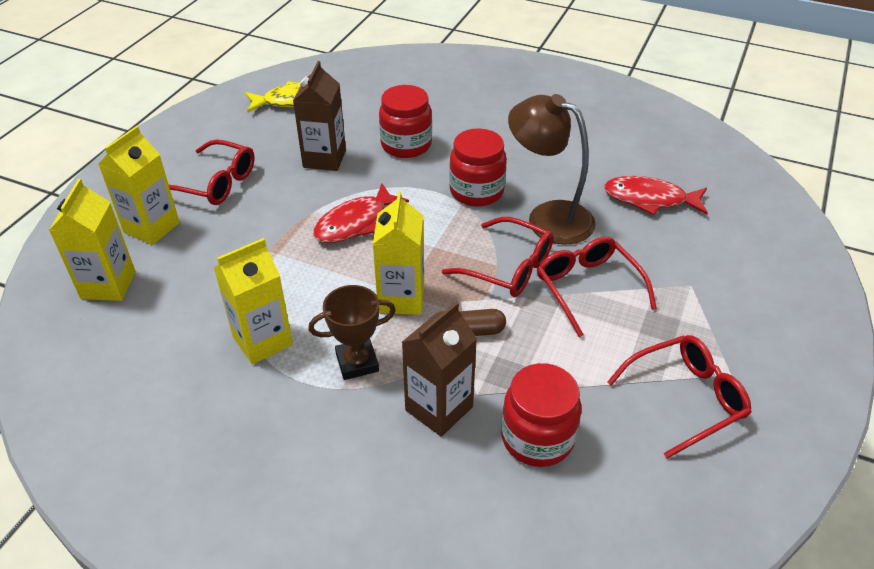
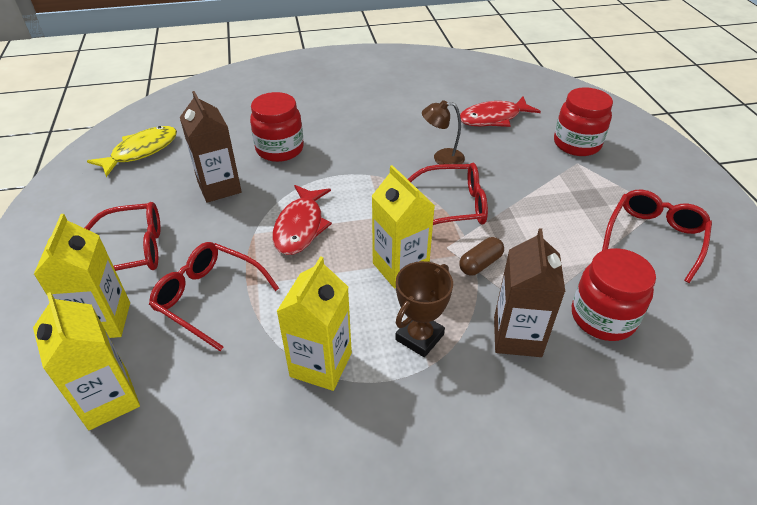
camera: 35 degrees left, 0 degrees up
red jar [449,128,507,207] -> red jar moved to [554,87,613,156]
brown lamp [508,94,596,245] -> brown lamp [422,100,465,165], size x0.55
red glasses [537,237,657,337] -> red glasses moved to [149,242,279,351]

